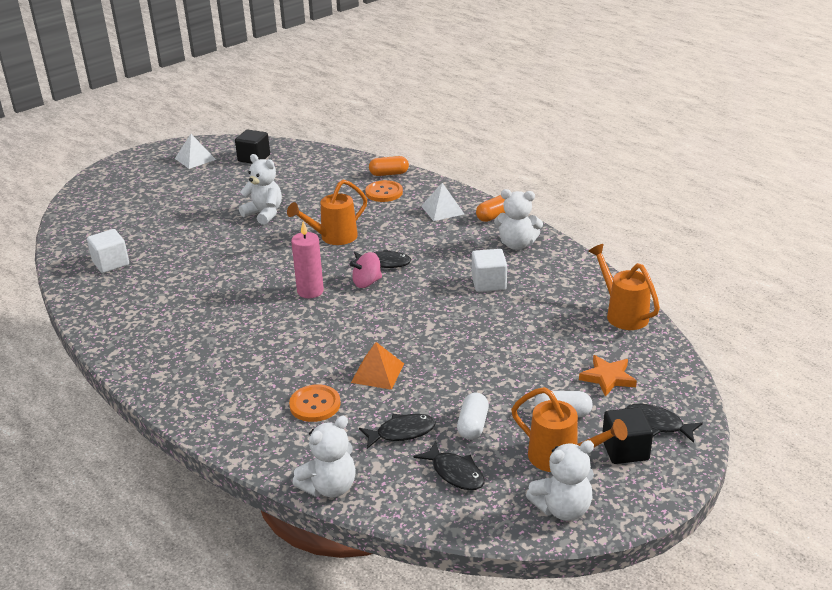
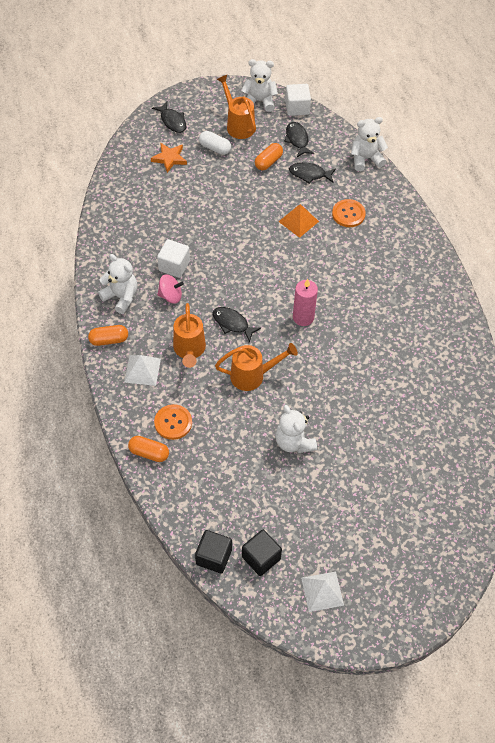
camera: 155 degrees left, 25 degrees up
white cube [87,229,129,273] -> white cube moved to [285,84,311,116]
pink spinning top [350,252,382,288] -> pink spinning top moved to [157,274,184,304]
white capsule [457,393,489,440] -> orange capsule [255,143,283,170]
orange watering can [588,244,660,330] -> orange watering can moved to [173,303,206,368]
black cube [602,407,653,464] -> black cube moved to [195,530,232,574]

